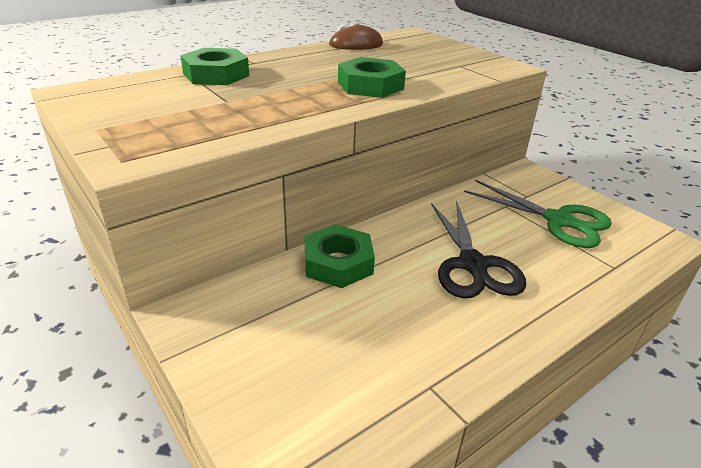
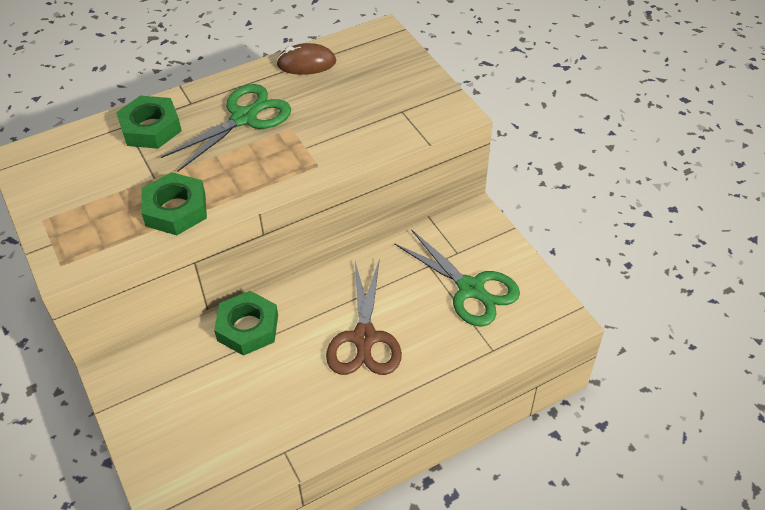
camera: 10 degrees right, 15 degrees up
green nut [338,57,406,98] -> green nut moved to [141,172,207,235]
black scissors [431,201,526,298] -> brown scissors [326,258,402,375]
none -> green scissors [161,84,291,172]

